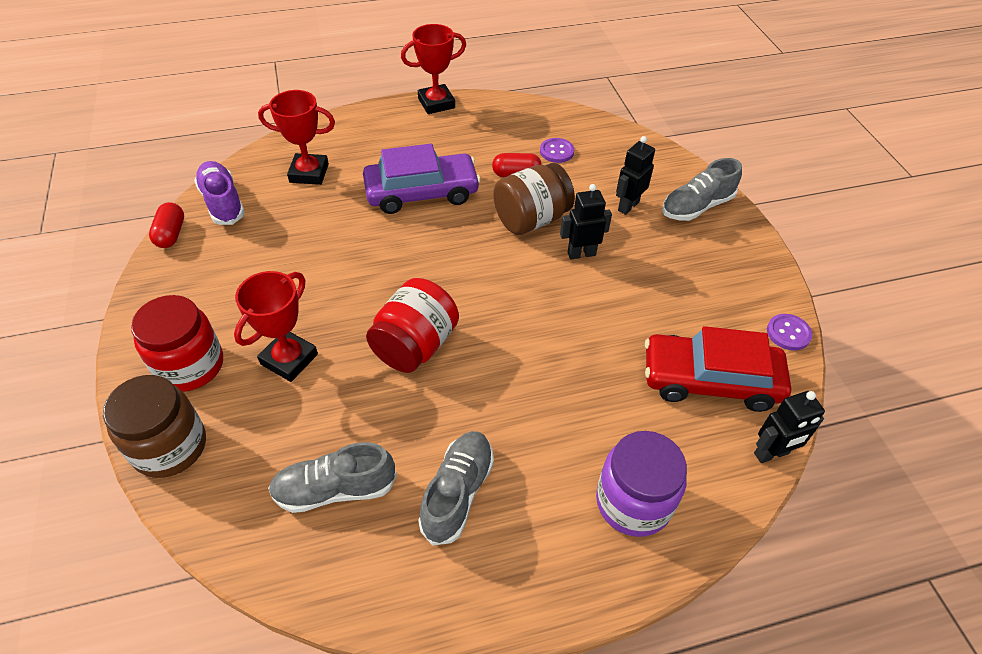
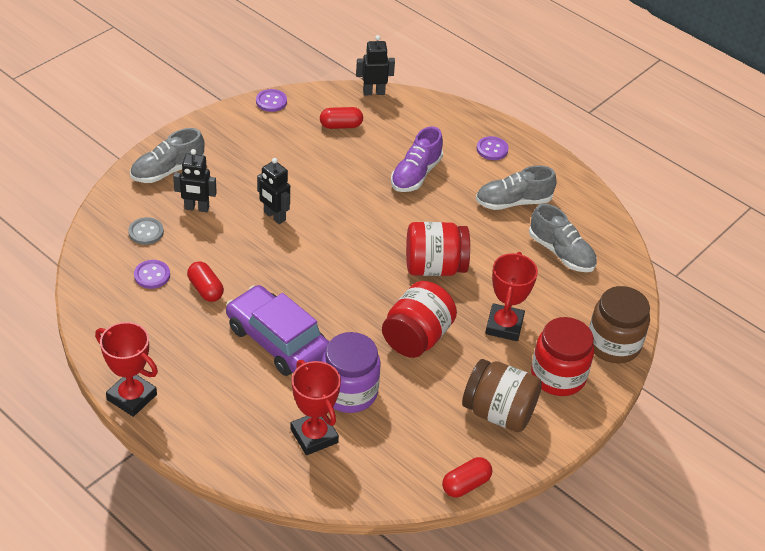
camera: 125 degrees left, 5 degrees down
purple shoe [194,161,245,225] -> purple shoe moved to [391,126,443,192]
red trophy [234,271,318,382] -> red trophy turned 75 degrees counterclockwise [485,252,538,341]
brown jar [493,163,575,235] -> brown jar moved to [462,359,542,432]
purple jar [596,431,687,537] -> purple jar moved to [322,332,381,413]
red car [645,326,791,412] -> red capsule [320,107,363,129]
grey shoe [662,158,742,221] -> grey shoe turned 120 degrees clockwise [130,128,205,183]
black robot [754,391,825,463] -> black robot turned 45 degrees counterclockwise [356,35,395,95]
none -> grey button [128,217,164,245]
none -> red jar [382,281,457,358]
none -> purple button [477,136,509,160]

